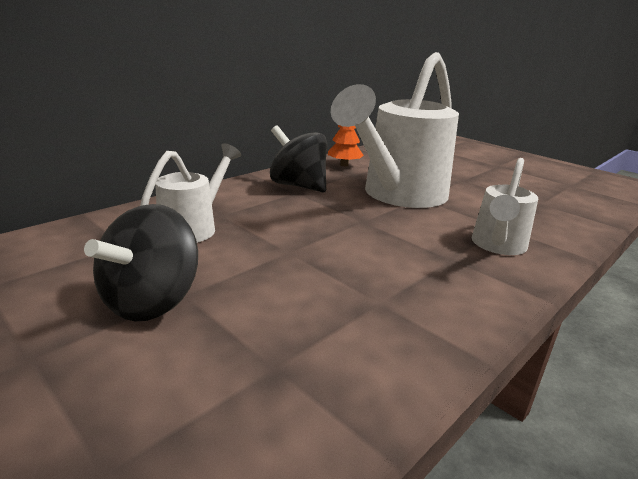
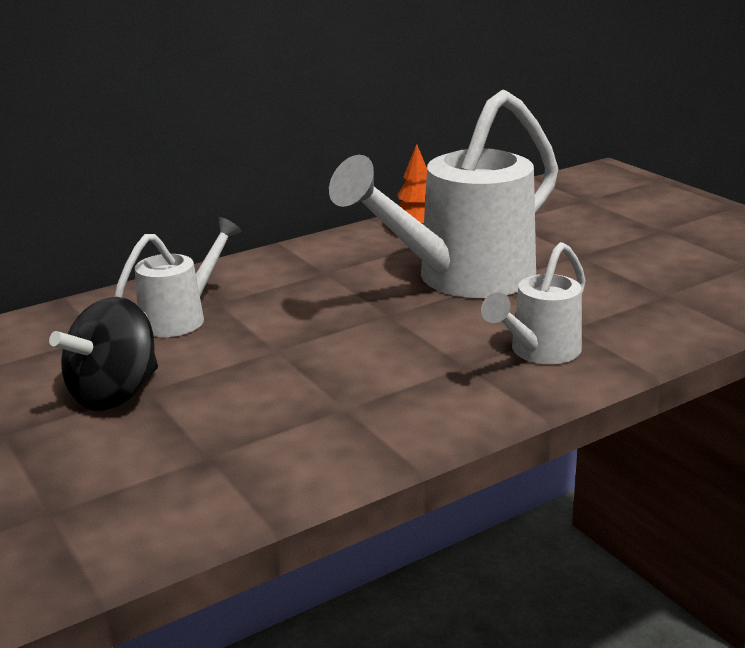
camera: 15 degrees right, 0 degrees up
black spinning top [270,125,327,192] -> none

